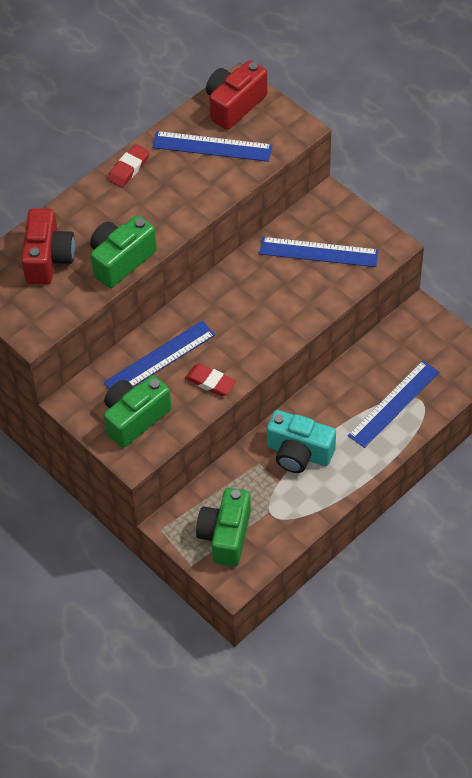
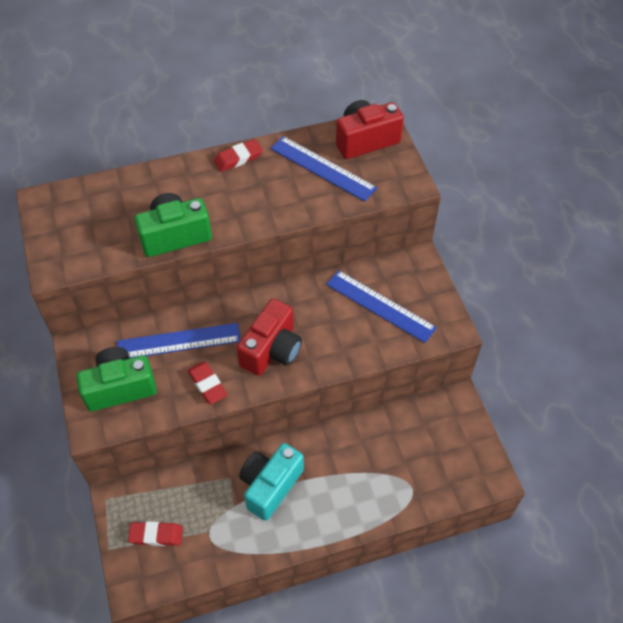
camera: 25 degrees right, 0 degrees up
red camera [21,208,75,285] -> red camera moved to [237,299,302,376]
green camera [196,488,251,567] -> red eraser [128,521,183,546]
turquoise camera [267,410,336,473] -> turquoise camera turned 75 degrees clockwise [239,443,304,521]
blue ruler [348,361,439,448] -> none

